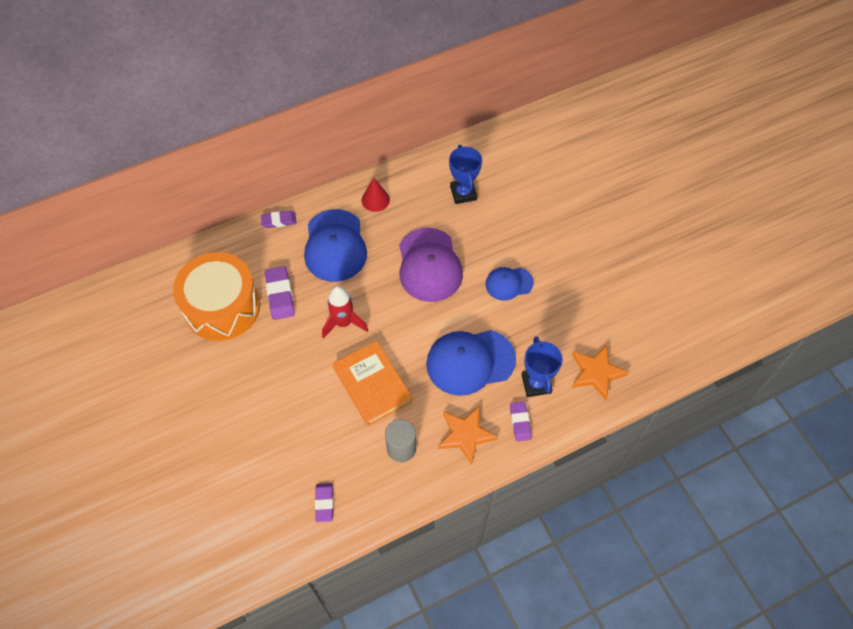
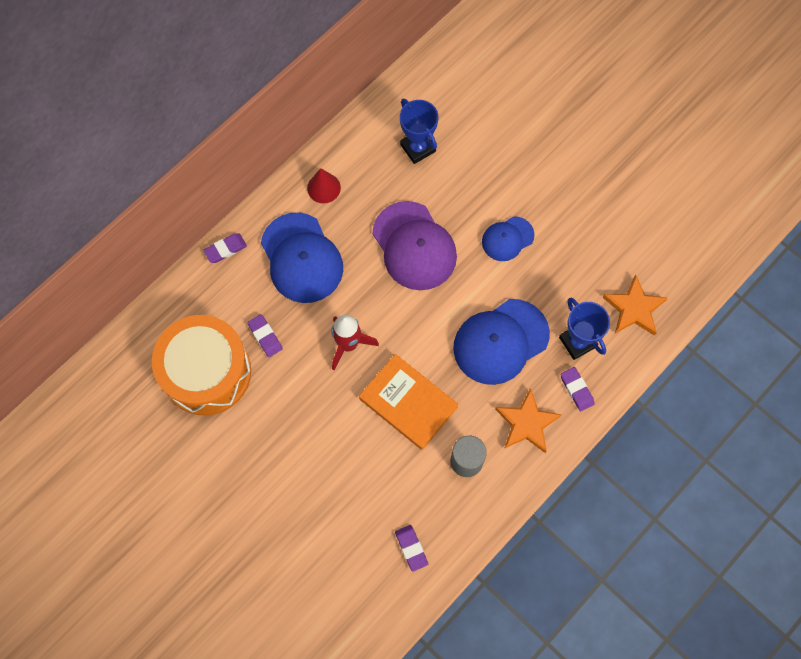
camera: 20 degrees left, 10 degrees up
purple eraser [265,266,295,320] -> purple eraser [247,314,283,357], size x0.66

